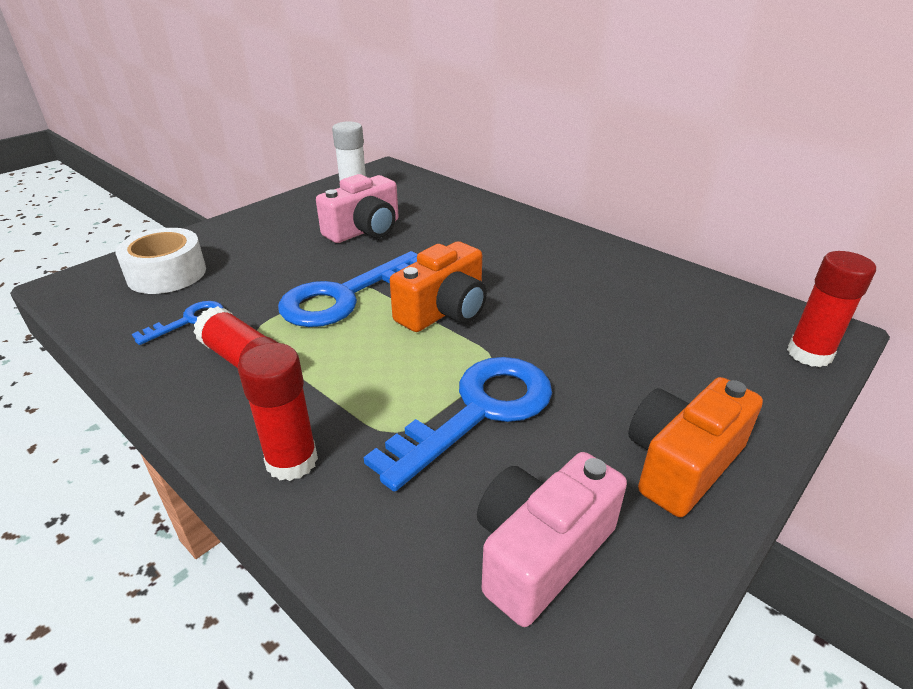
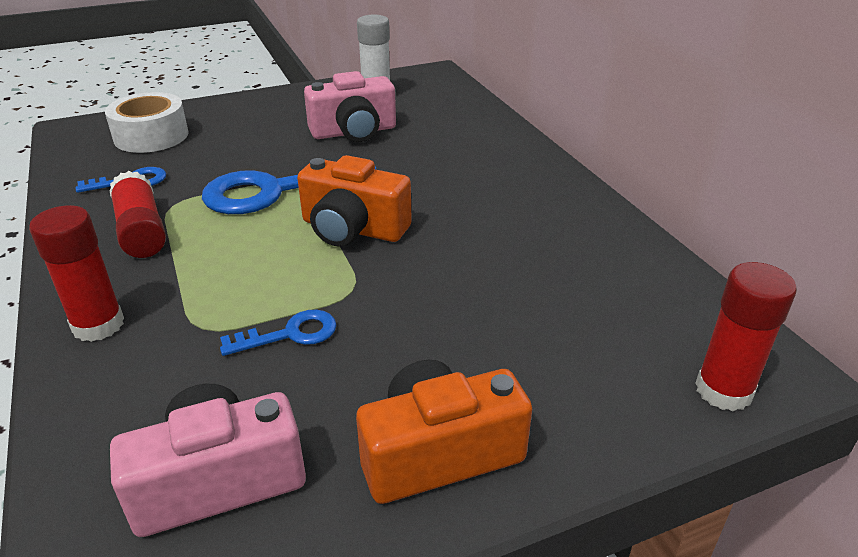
camera: 25 degrees right, 0 degrees up
blue key [364,357,552,492] -> blue key [220,310,337,356], size x0.50
orange camera [390,241,487,332] -> orange camera turned 45 degrees clockwise [297,155,412,247]

